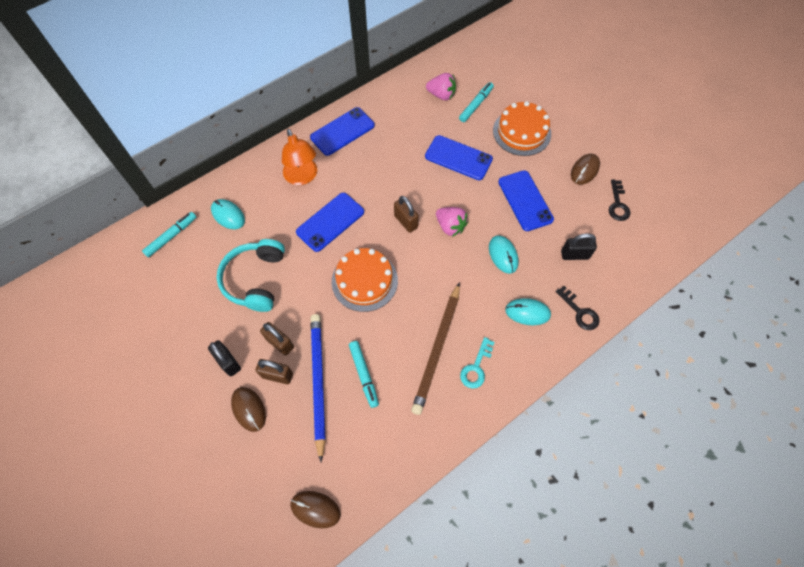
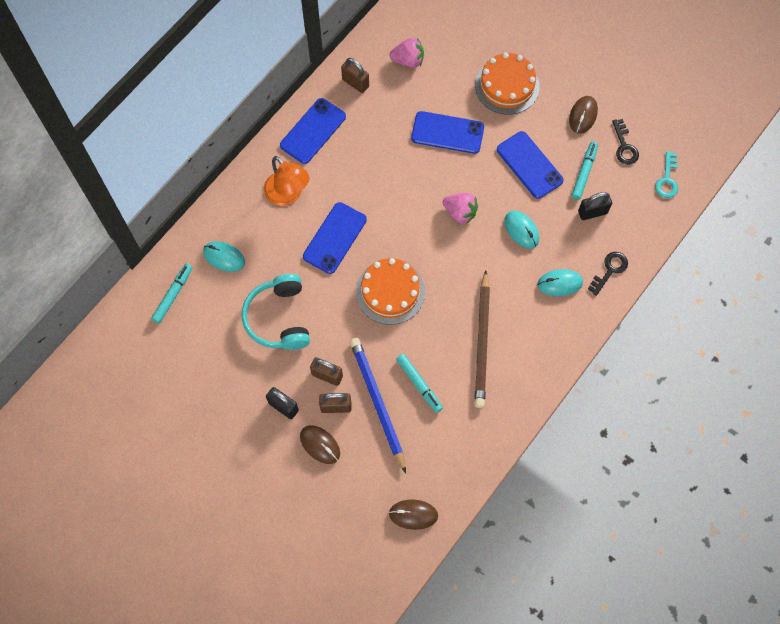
camera: 15 degrees left, 5 degrees up
brown padlock [394,196,419,233] -> brown padlock moved to [341,58,369,93]
turquoise marker [459,82,494,122] -> turquoise marker moved to [572,142,598,200]
turquoise key [460,337,495,389] -> turquoise key moved to [655,151,678,198]
black key [556,286,599,330] -> black key turned 90 degrees counterclockwise [588,252,628,296]

